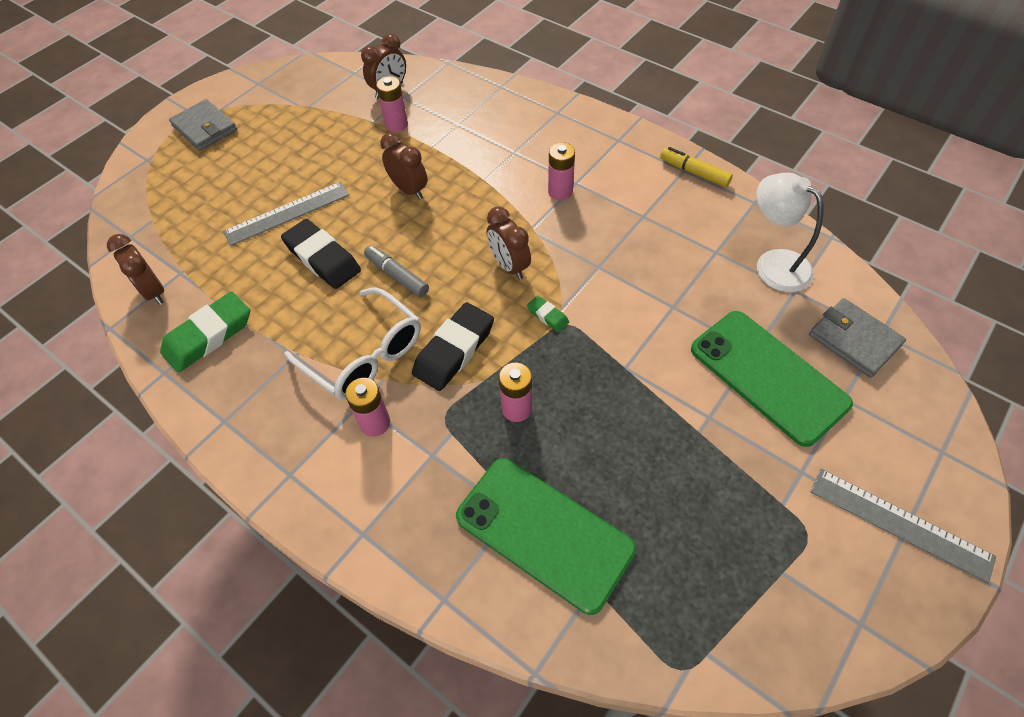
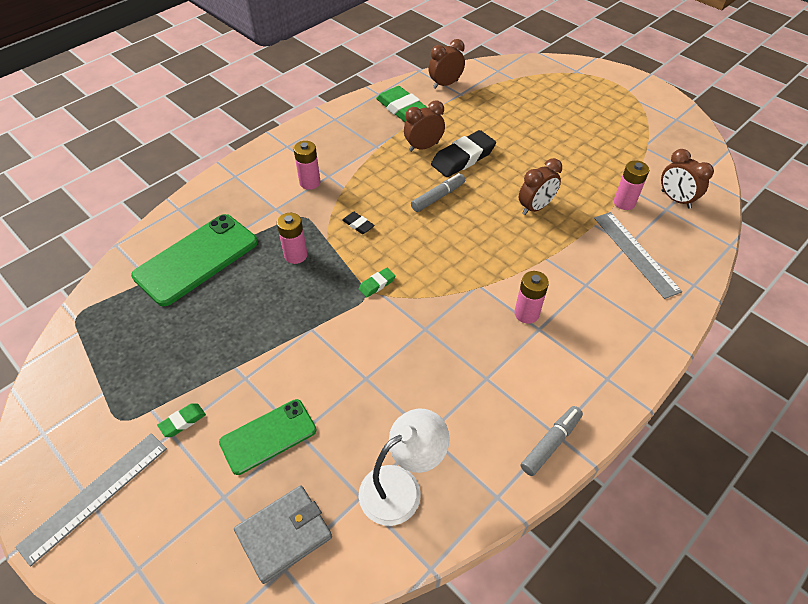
camera: 95 degrees right, 5 degrees down
grey wallet [169,99,237,151] -> none
grey ruler [223,182,349,246] -> grey ruler moved to [594,212,682,299]
white glasses [284,287,421,400] -> none
black eraser [412,302,494,391] -> black eraser [342,212,375,234], size x0.48
brown clock [487,206,531,280] -> brown clock moved to [404,101,445,152]
yellow marker [660,147,733,187] -> grey marker [521,406,583,476]
green phone [691,311,853,447] -> green phone [219,399,317,475], size x0.62
none -> green eraser [157,403,206,437]

